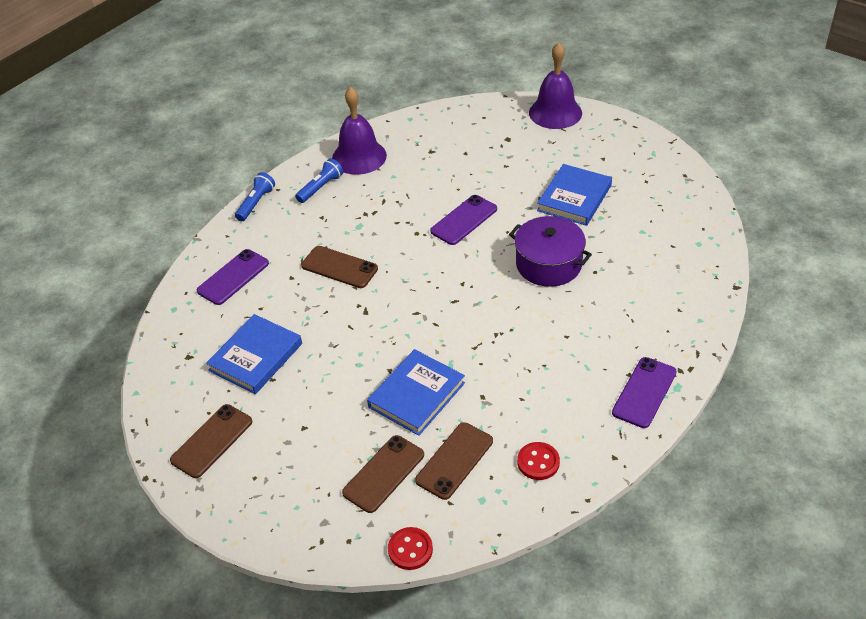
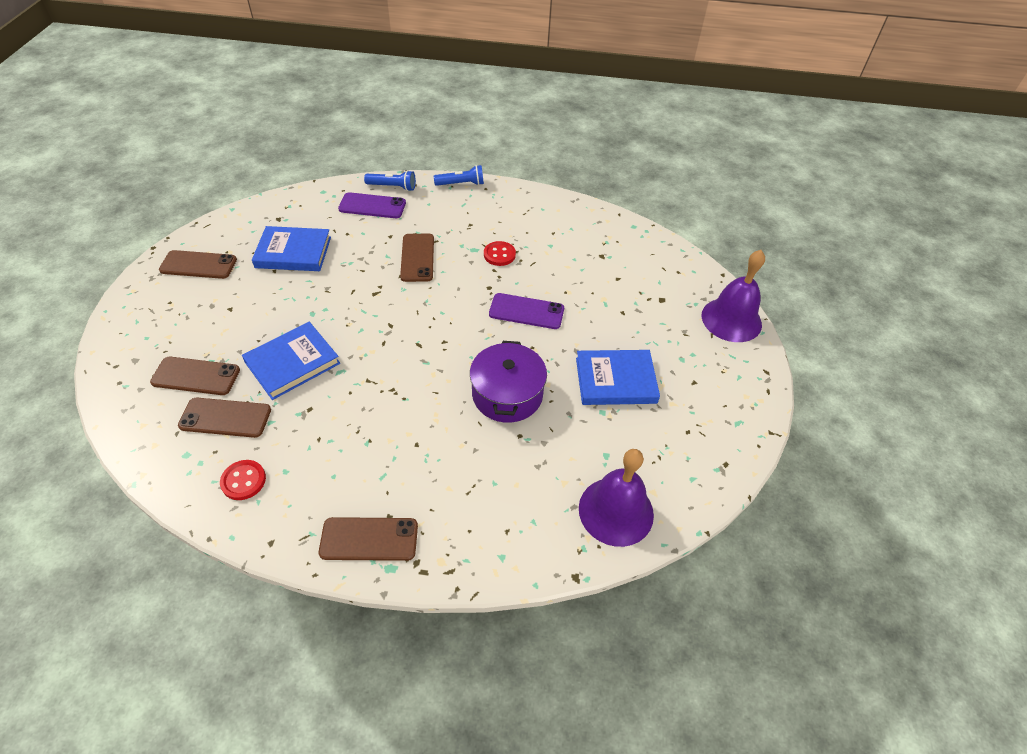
camera: 55 degrees right, 5 degrees up
blue flashlight [295,158,343,203] -> blue flashlight moved to [364,170,416,191]
purple bell [332,87,387,175] -> purple bell moved to [579,449,654,547]
blue book [367,349,465,436] -> blue book turned 45 degrees counterclockwise [242,322,340,400]
red button [388,527,433,570] -> red button moved to [484,241,516,266]
purple phone [612,357,677,428] -> brown phone [319,517,418,561]

